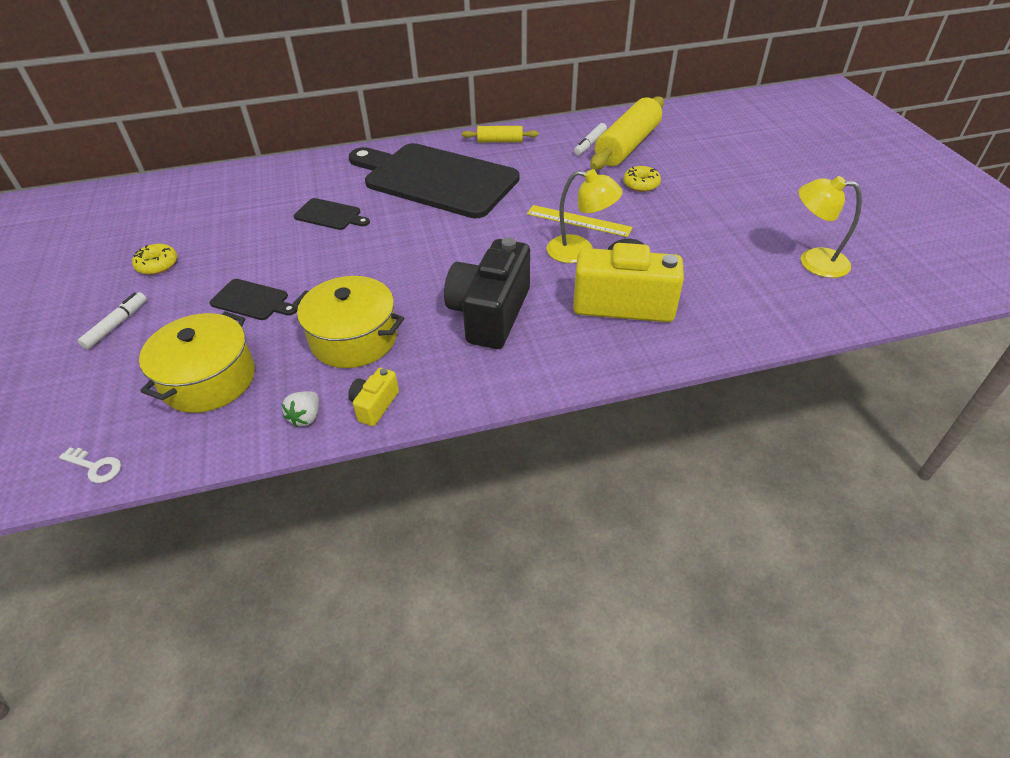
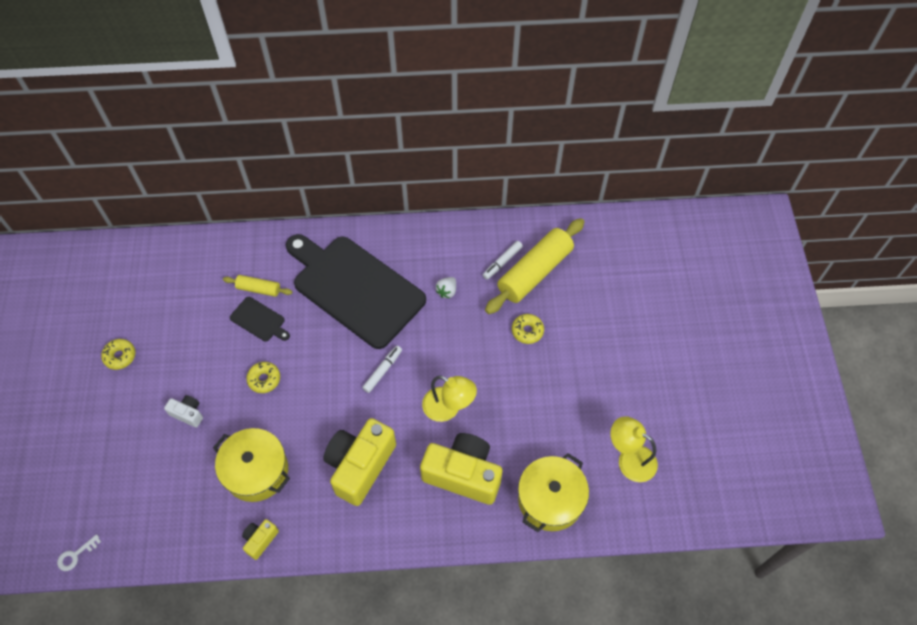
camera: 10 degrees right, 15 degrees up
white key [59,447,121,483] -> white key turned 105 degrees clockwise [57,534,101,571]
white marker [78,292,147,349] -> white marker moved to [362,346,402,393]
yellow pot [139,311,255,413] -> yellow pot moved to [518,453,589,532]
black cutting board [210,279,297,320] -> white camera [164,395,203,428]
white strawberry [282,391,319,427] -> white strawberry moved to [436,277,456,298]
black camera [444,238,530,349] -> yellow camera [323,418,396,506]
yellow rolling pin [462,126,538,142] -> yellow rolling pin moved to [223,275,292,297]
yellow ruler [527,205,633,237] -> none
none -> yellow donut [246,362,280,393]

